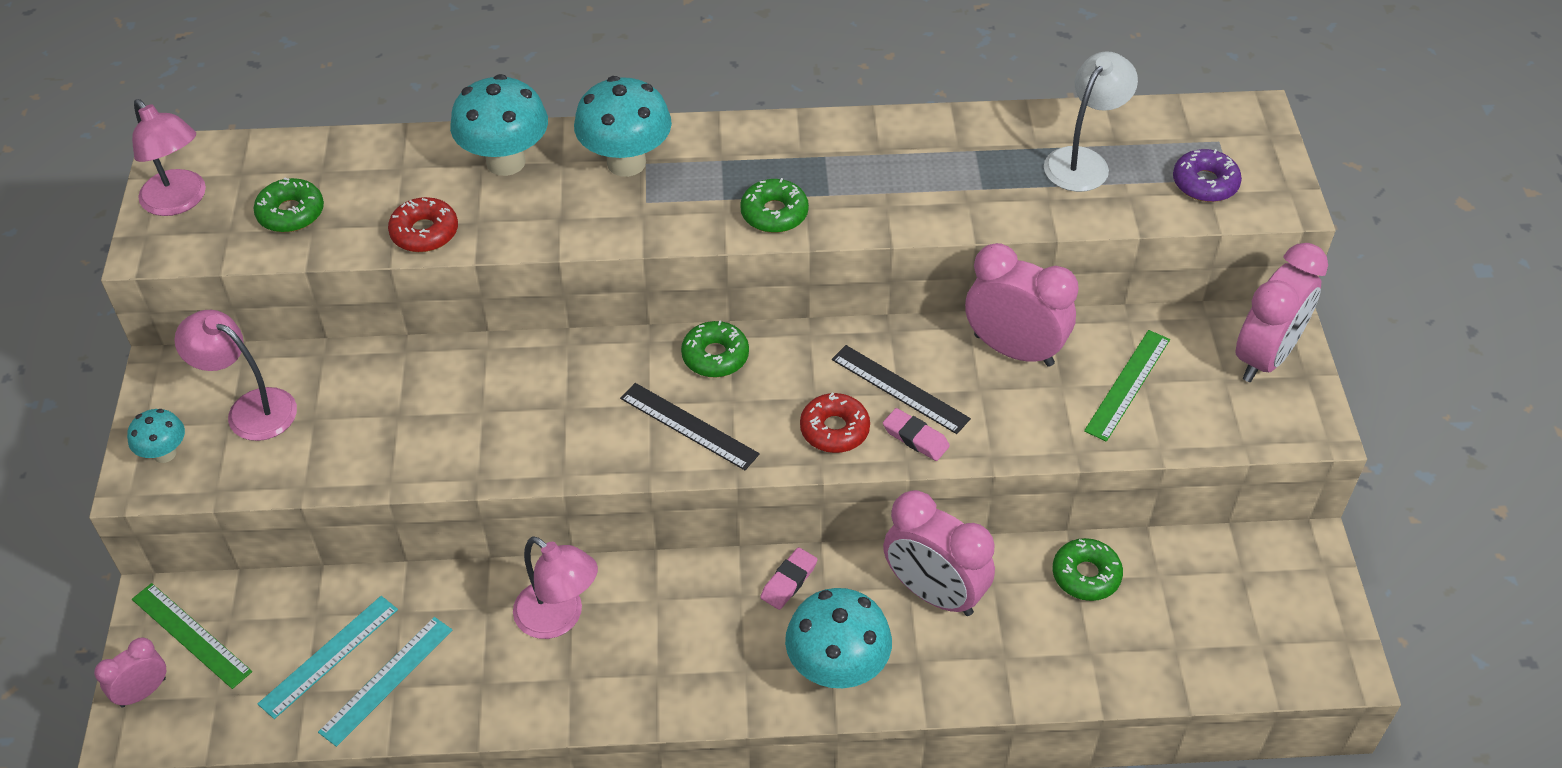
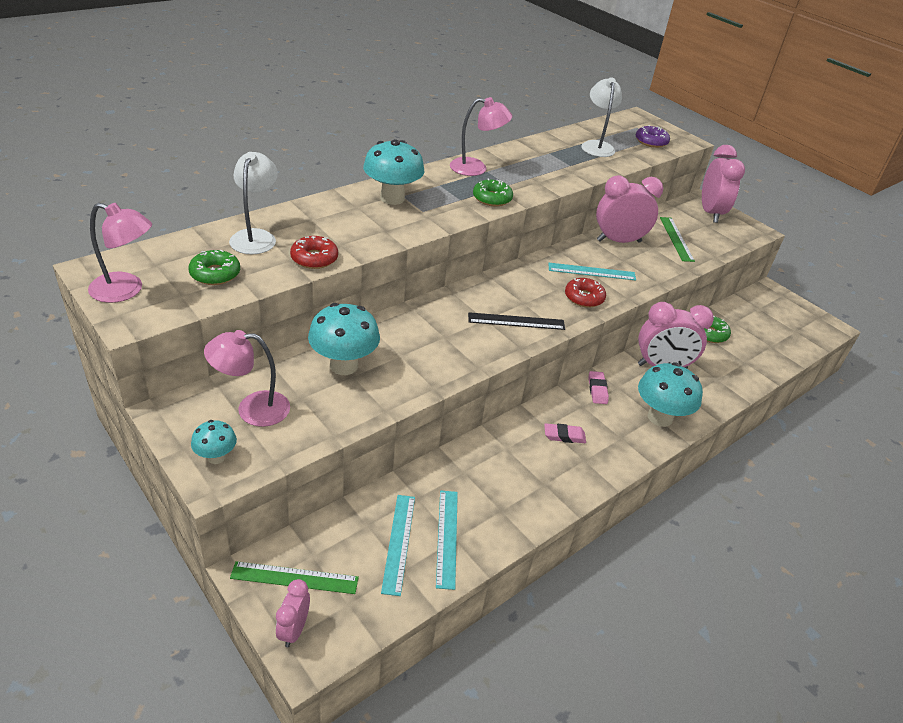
camera: 40 degrees left, 10 degrees down
turquoise mushroom [450,74,548,176] -> turquoise mushroom moved to [308,303,380,375]
pink lamp [513,536,598,639] -> pink lamp moved to [450,97,512,176]
green donut [681,321,749,377] -> none
black ruler [832,345,971,434] -> turquoise ruler [548,263,636,281]
pink eraser [883,408,950,461] -> pink eraser moved to [544,423,586,443]
none -> white lamp [229,152,278,254]

